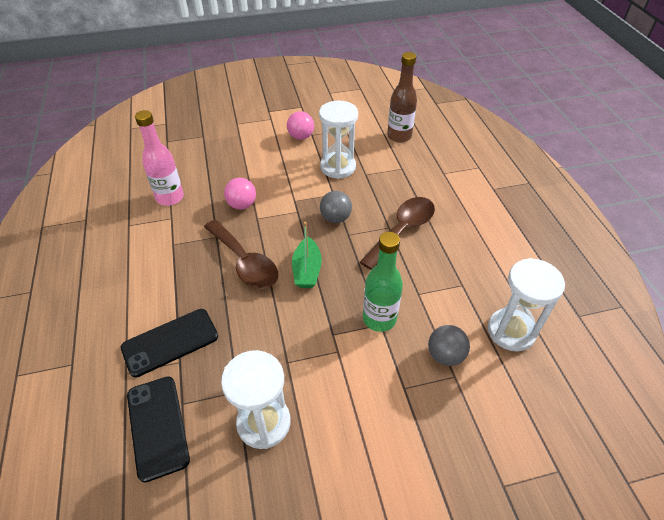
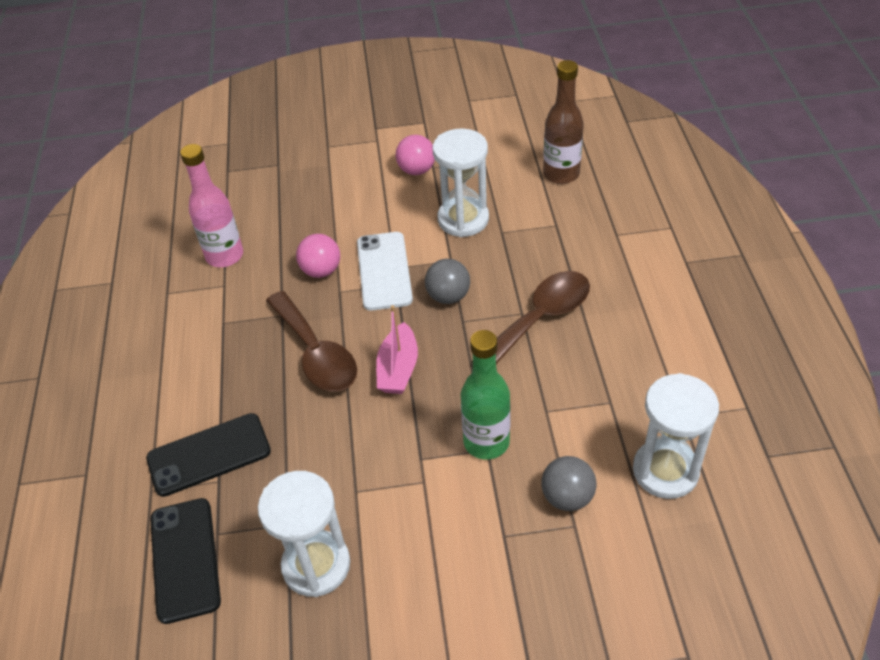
camera: 10 degrees right, 0 degrees up
green boat [292,222,322,288] -> pink boat [376,305,418,394]
none -> white phone [357,232,413,311]

